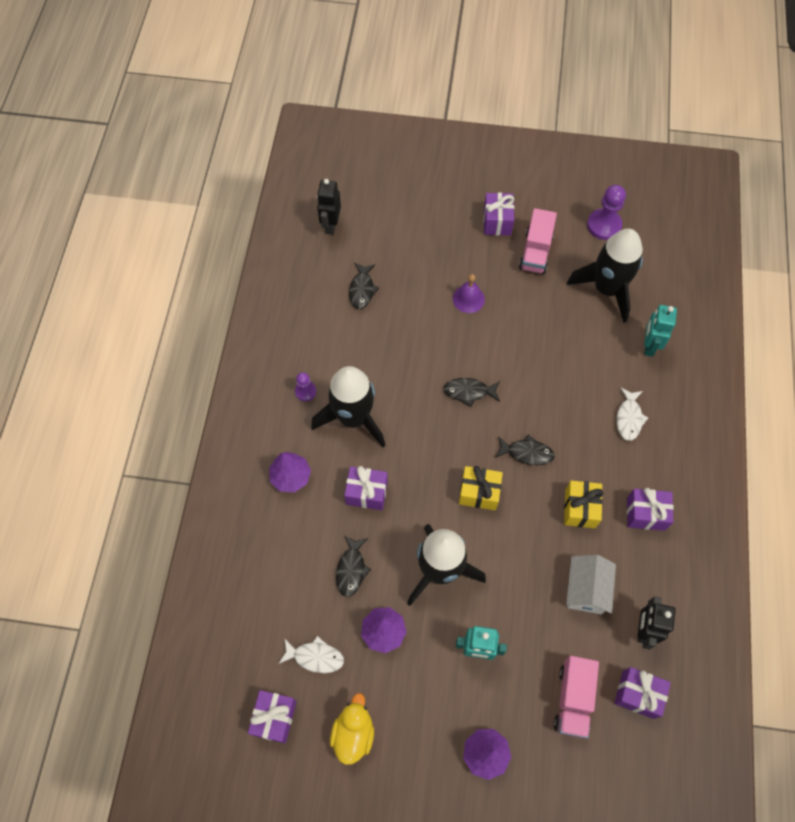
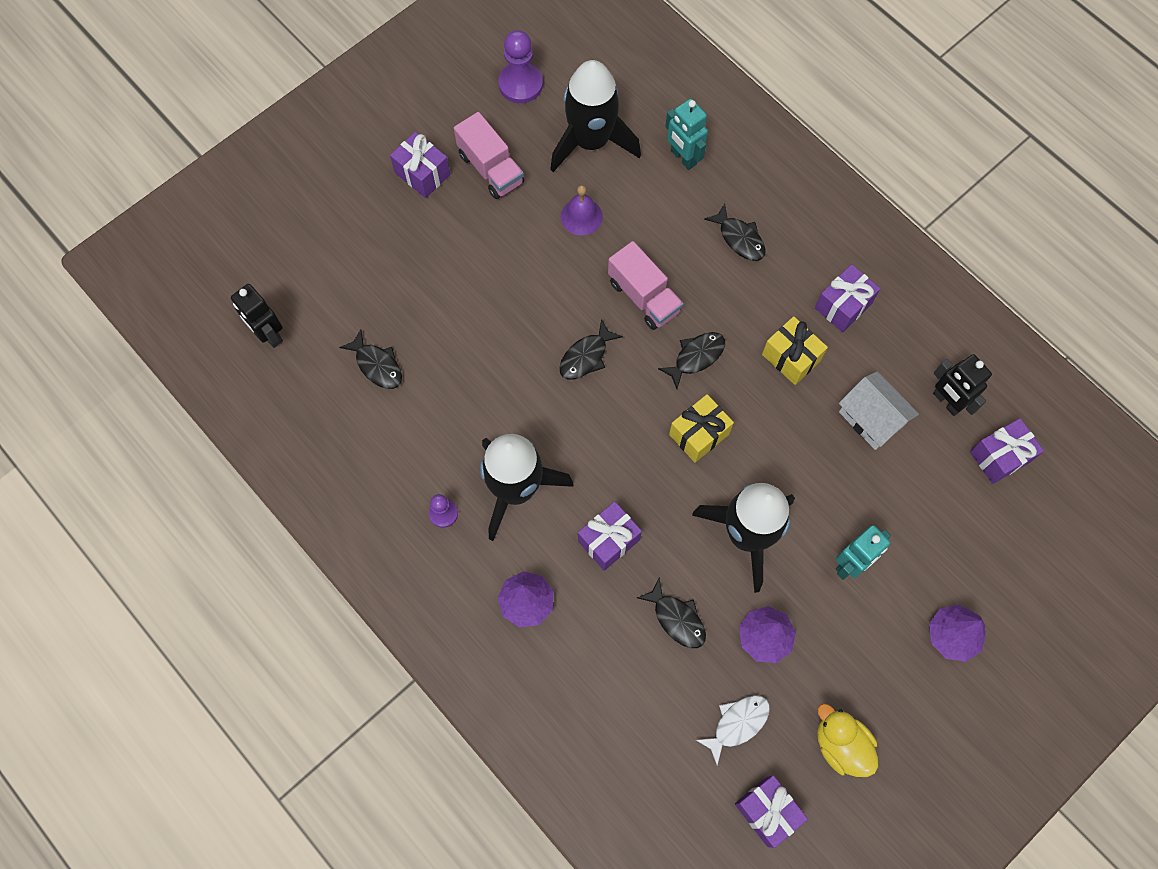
camera: 50 degrees left, 5 degrees up
purple bell [453,274,485,313] -> purple bell moved to [561,185,603,236]
pink truck [554,656,599,739] -> pink truck moved to [608,241,683,330]
white fish [617,388,648,441] -> black fish [704,203,766,261]

